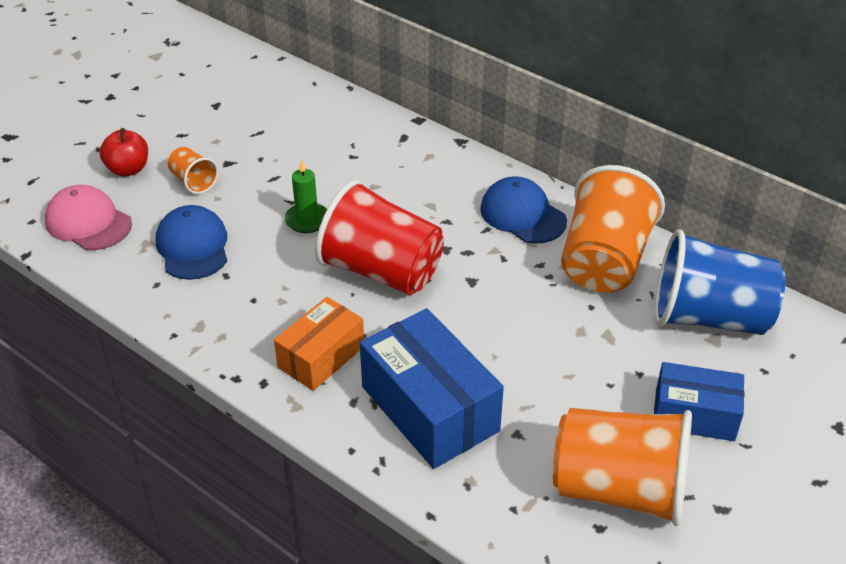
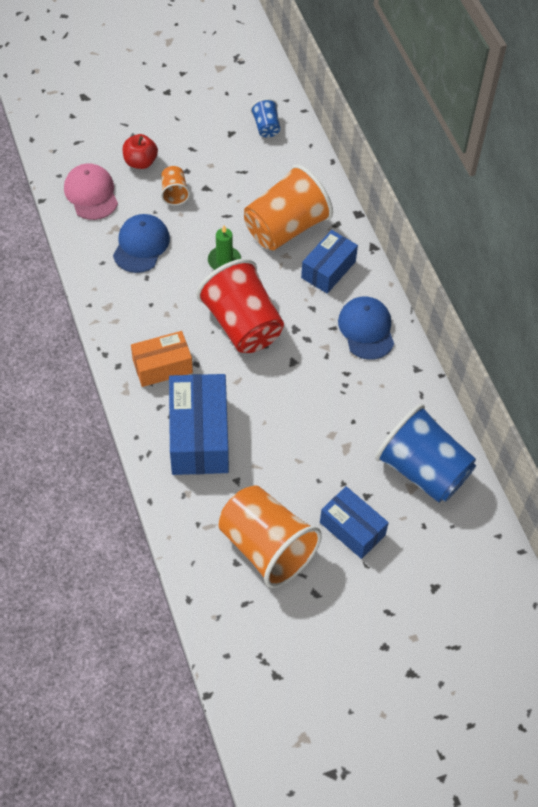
camera: 30 degrees right, 15 degrees up
orange cup [561,165,665,293] -> orange cup moved to [244,164,333,250]
none -> blue cup [251,98,280,138]
none -> blue box [301,230,358,294]

